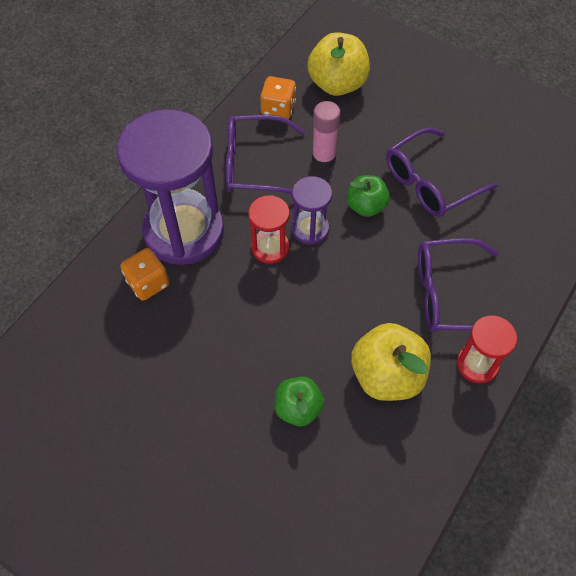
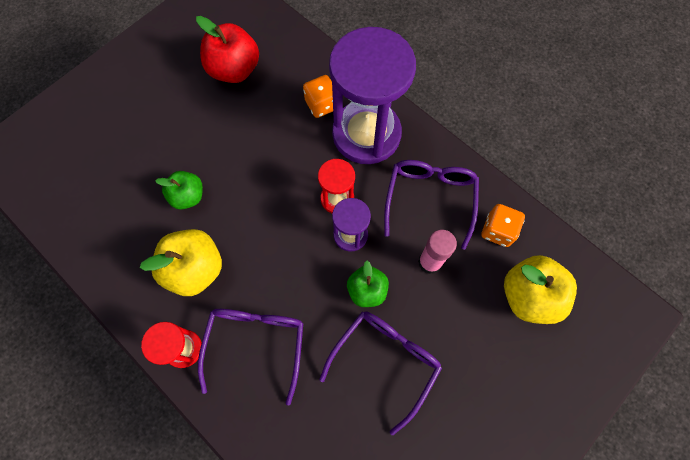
camera: 100 degrees right, 10 degrees up
purple glasses [386,127,498,217] -> purple glasses turned 60 degrees clockwise [319,311,442,435]
none -> red apple [196,16,259,83]

